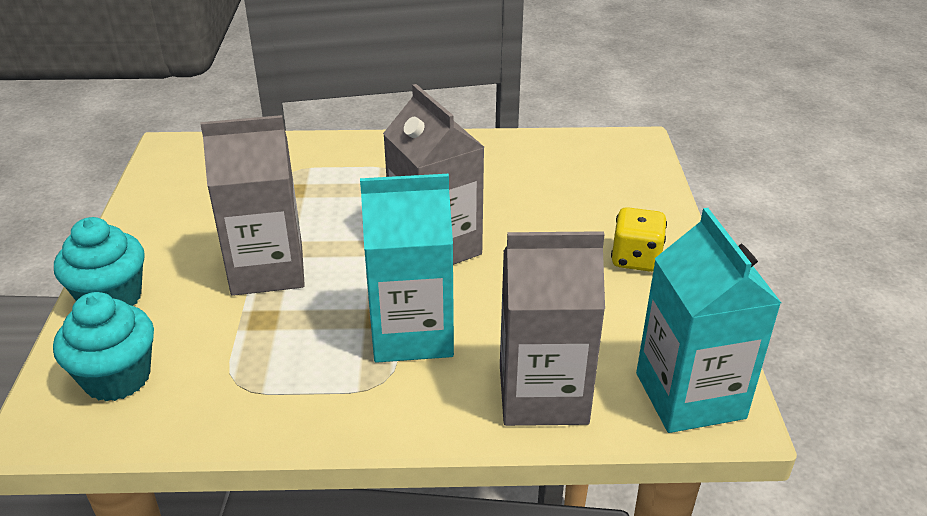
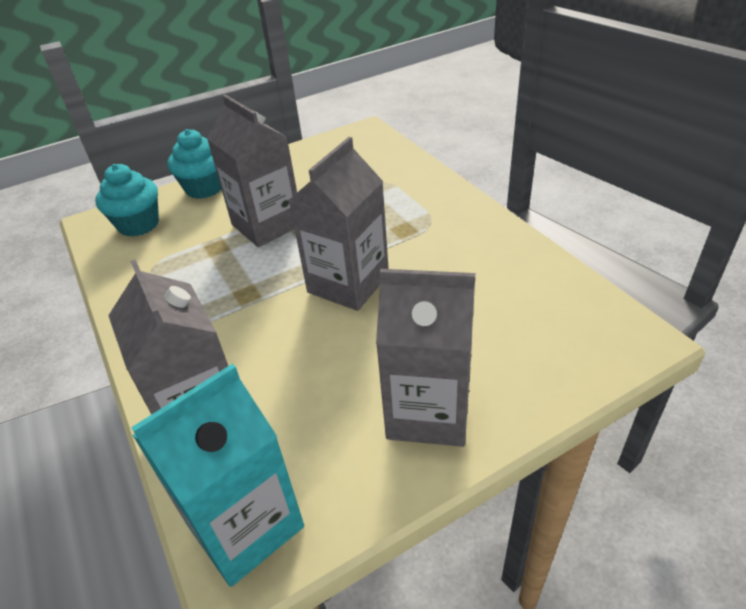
camera: 65 degrees right, 5 degrees up
turquoise carton [360,174,454,363] -> none
yellow dice [611,207,667,272] -> grey carton [376,269,475,447]

